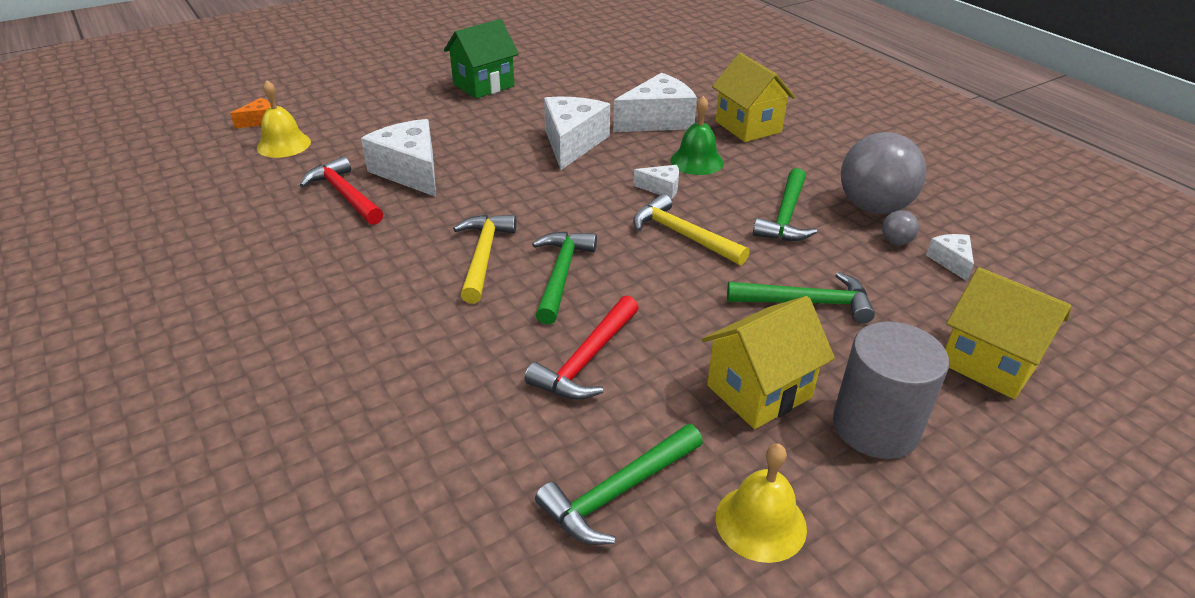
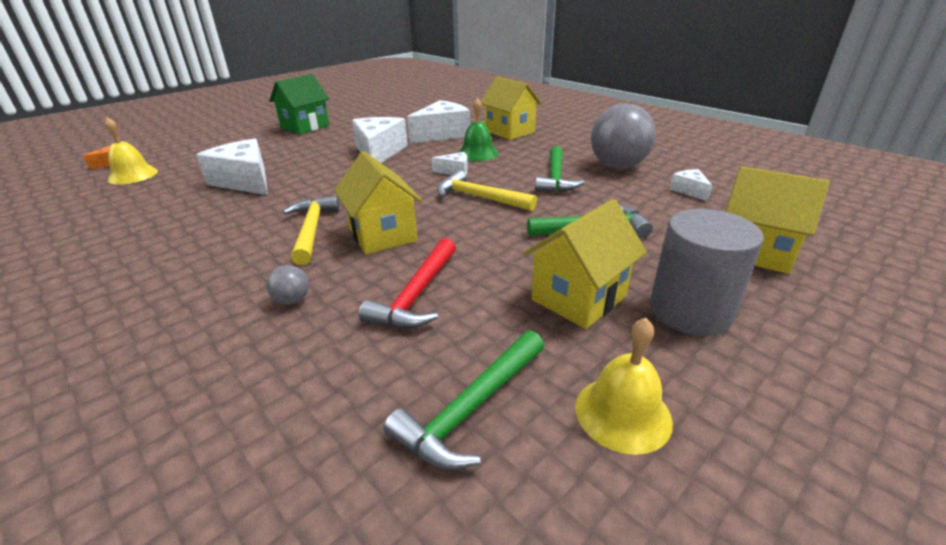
camera: 10 degrees left, 5 degrees down
red hammer [300,156,383,225] -> none
green hammer [532,231,597,325] -> yellow house [334,151,422,254]
grey ball [882,210,919,245] -> grey ball moved to [266,265,309,305]

